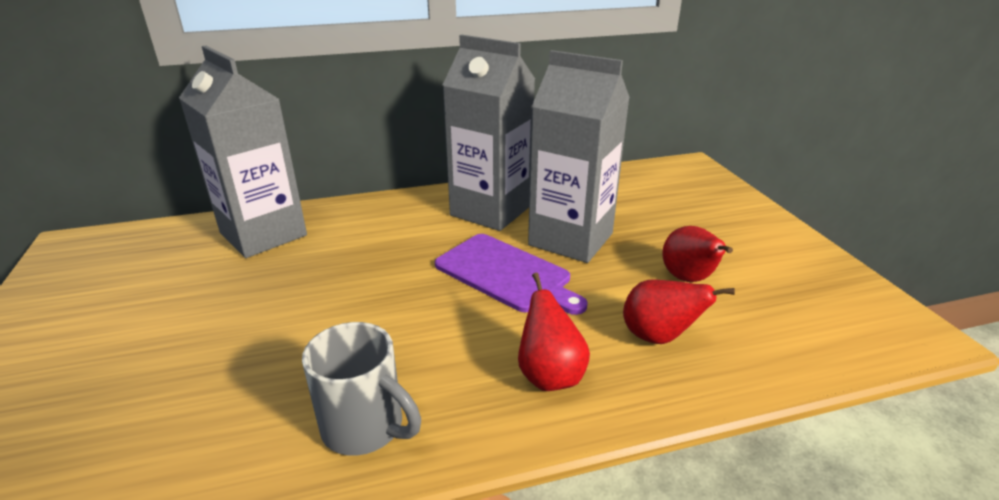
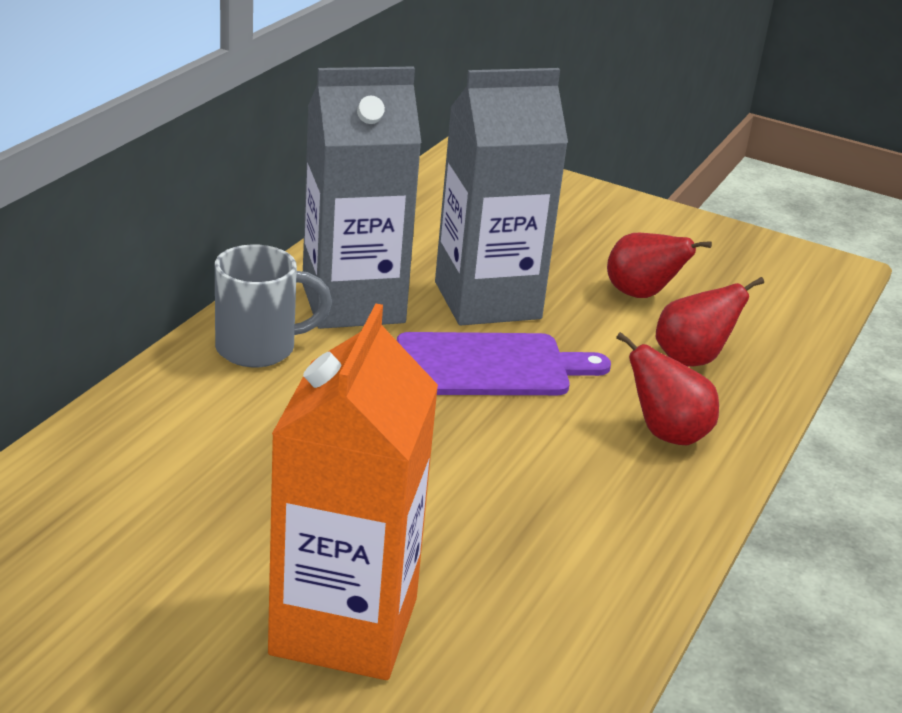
camera: 50 degrees left, 0 degrees up
grey carton [179,46,307,258] -> none
grey mug [302,322,421,456] -> grey mug moved to [215,245,332,367]
none -> orange carton [268,303,438,680]

